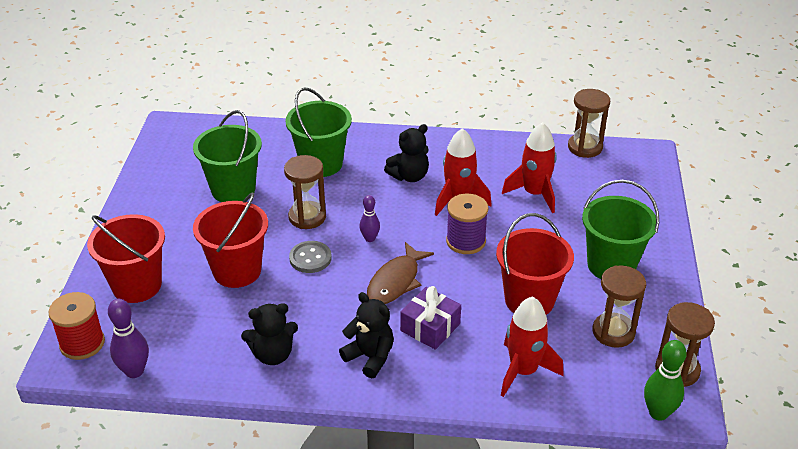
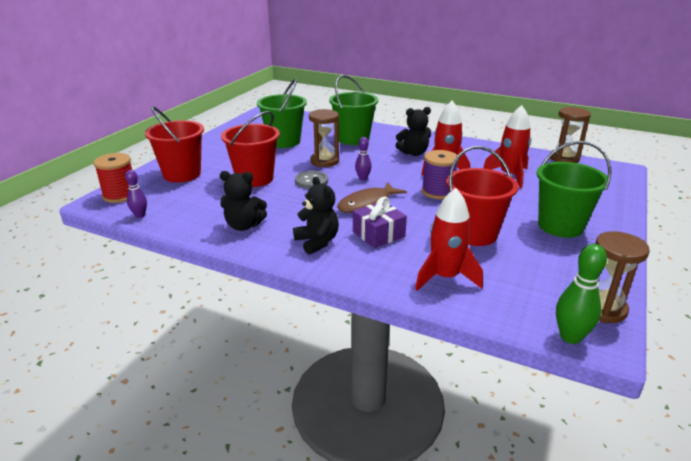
camera: 20 degrees right, 10 degrees down
purple bowling pin [108,299,149,378] -> purple bowling pin [125,170,147,218], size x0.64
brown hourglass [592,265,646,348] -> none

